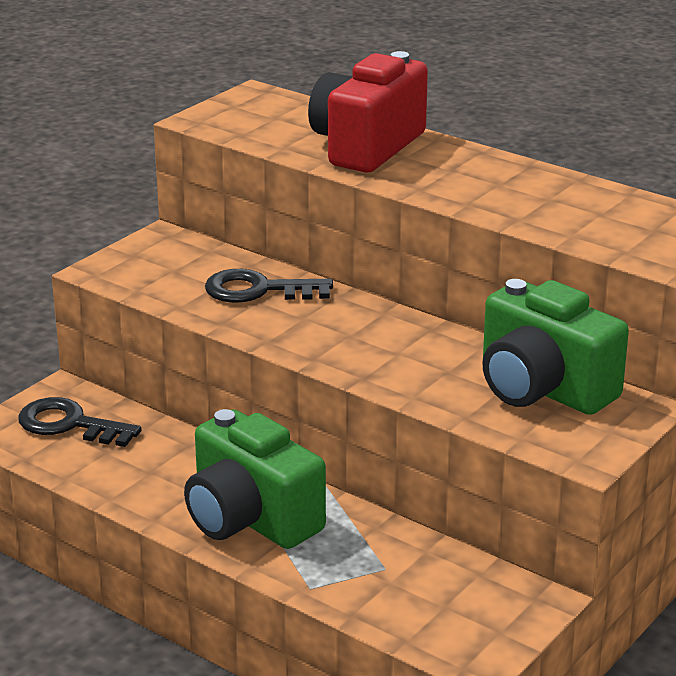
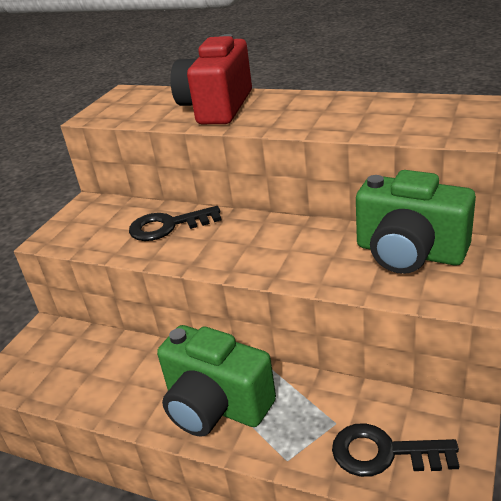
camera: 10 degrees left, 5 degrees up
black key [18,397,142,447] -> black key moved to [332,423,459,477]

